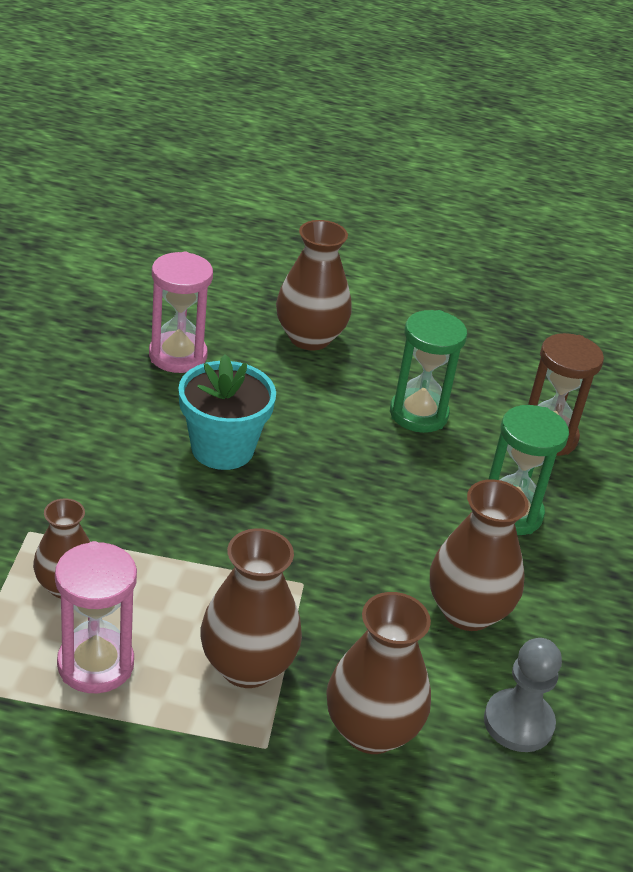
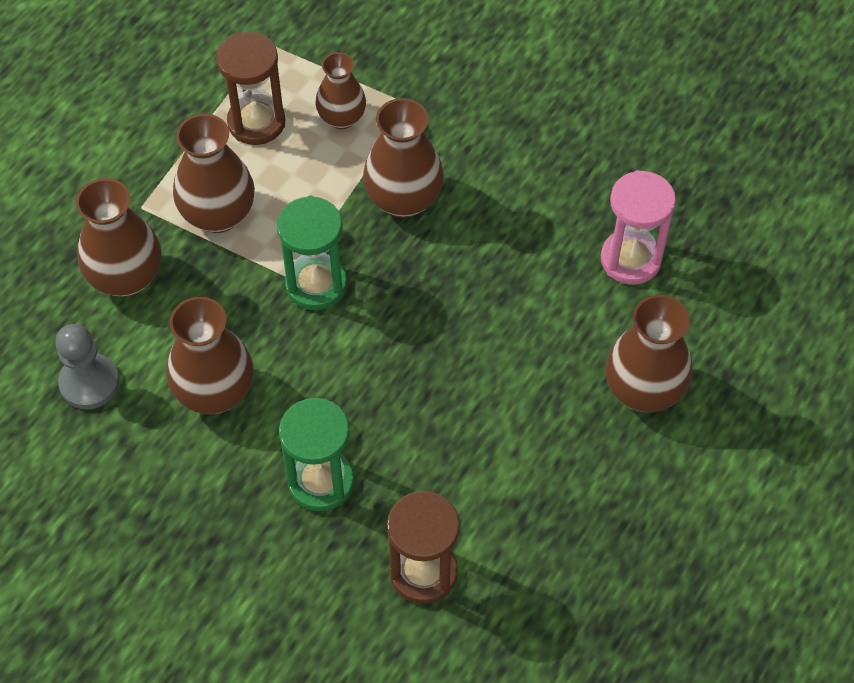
camera: 115 degrees right, 20 degrees up
pink hourglass [55,541,137,693] -> brown hourglass [216,32,286,145]
turquoise flower pot [178,354,276,470] -> none
green hourglass [390,310,467,433] -> green hourglass moved to [277,196,347,310]
none -> brown vase [363,98,444,218]

